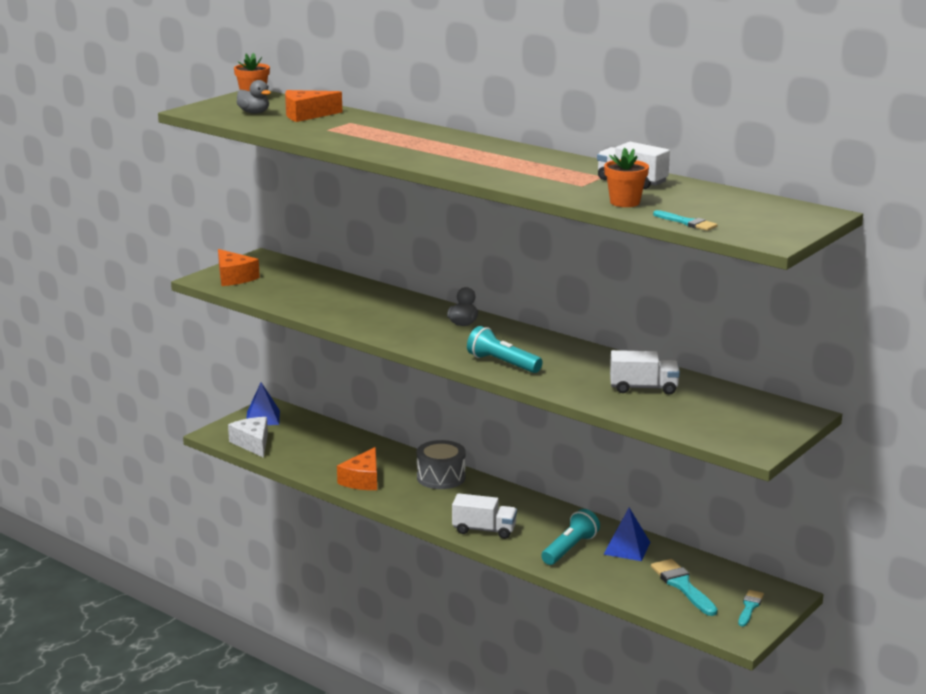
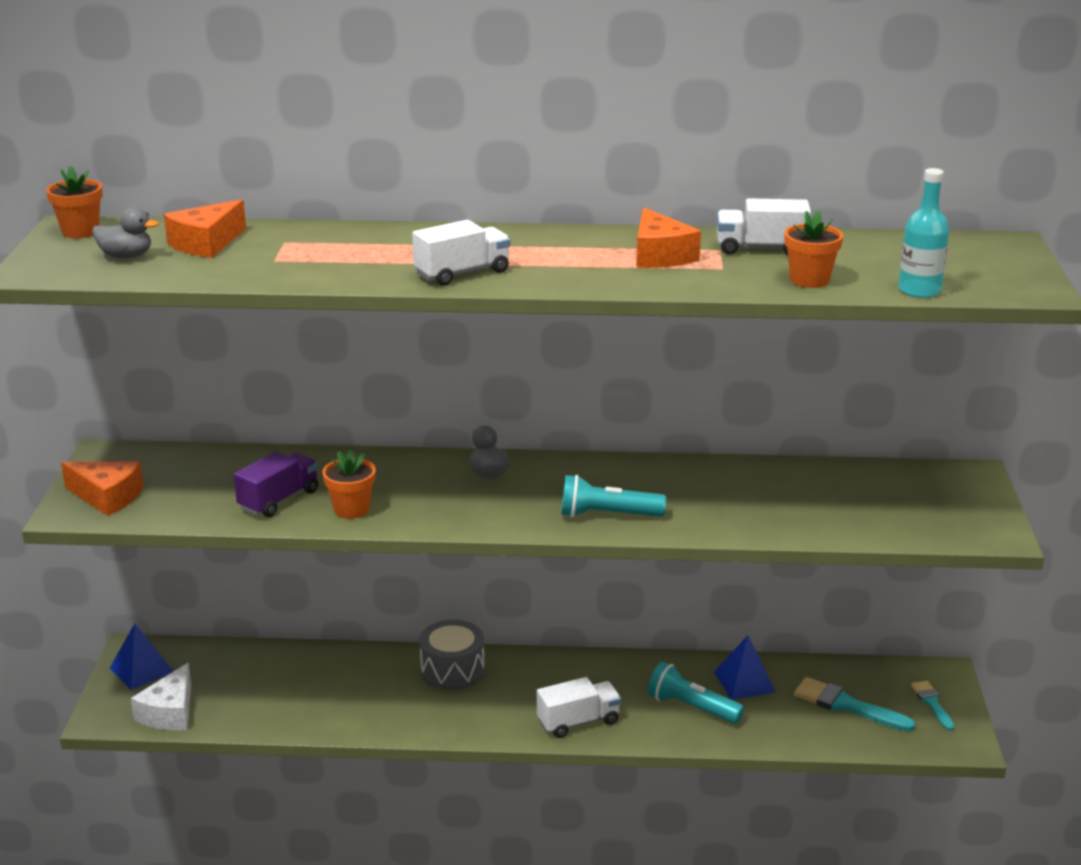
camera: 35 degrees left, 5 degrees up
white cheese [228,417,268,458] -> white cheese turned 105 degrees counterclockwise [131,663,191,730]
orange cheese [337,447,377,490] -> orange cheese moved to [636,208,701,268]
turquoise flashlight [542,509,600,565] -> turquoise flashlight turned 60 degrees counterclockwise [648,662,744,724]
white truck [610,350,680,394] -> white truck moved to [412,220,510,286]
turquoise brush [653,210,718,231] -> turquoise bottle [898,168,949,298]
none -> purple truck [234,451,318,517]
none -> orange flower pot [322,449,376,519]

